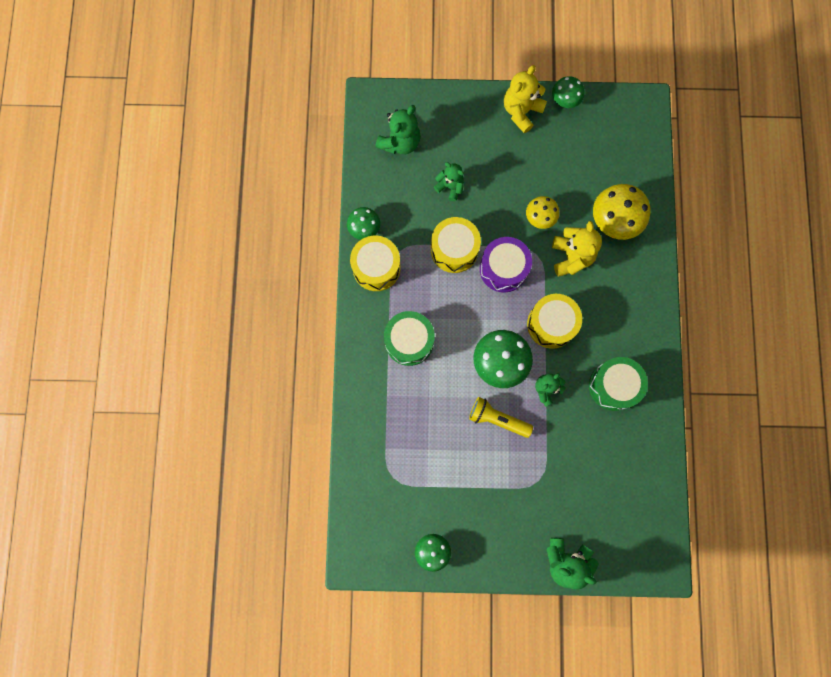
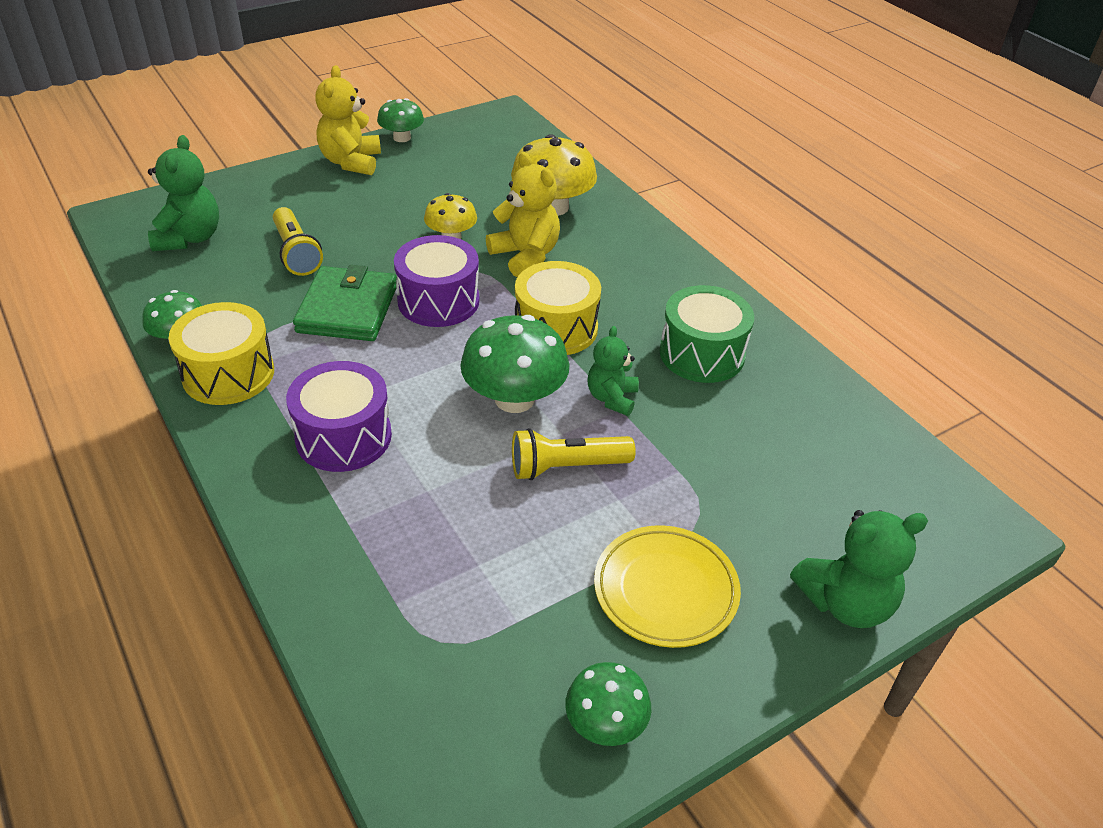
camera: 35 degrees left, 35 degrees down
green drum [384,311,435,366] -> purple drum [286,361,392,472]
yellow drum [431,217,481,273] -> green wallet [293,265,397,341]
green teddy bear [434,162,464,201] -> yellow flashlight [273,207,323,276]
none -> yellow plate [594,525,741,648]

